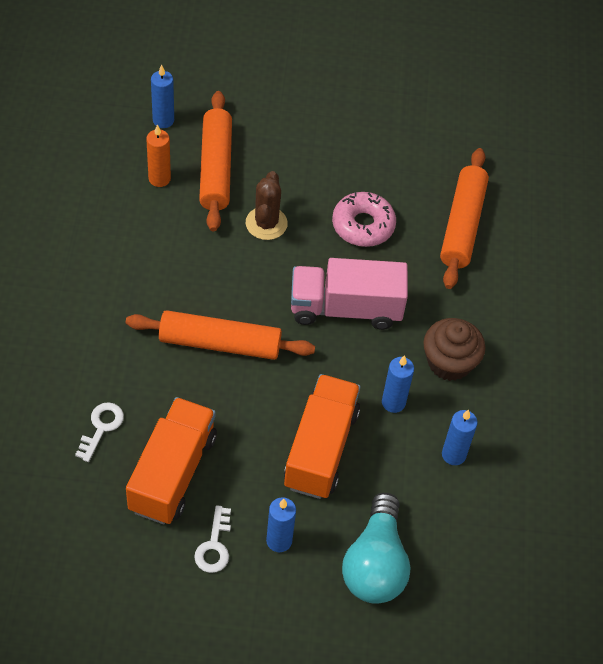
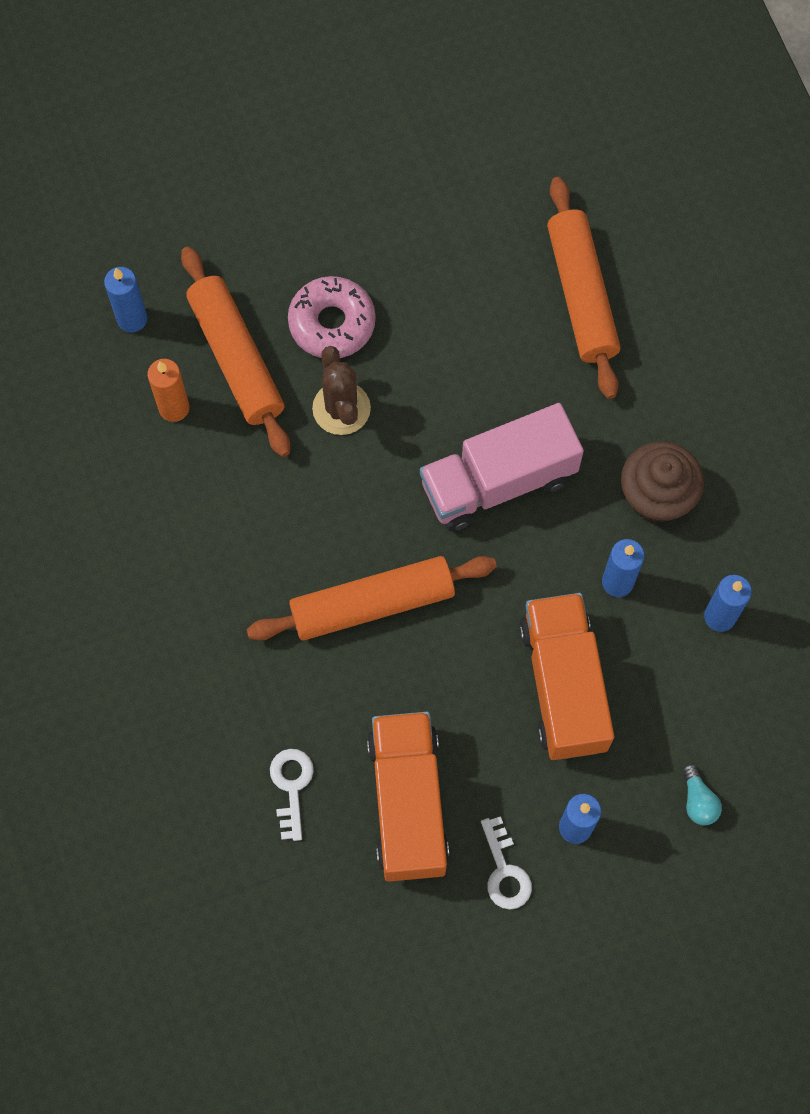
camera: 20 degrees left, 15 degrees up
pink donut [332,192,396,247] -> pink donut moved to [288,276,376,358]
turquoise light bulb [342,493,410,604] -> turquoise light bulb [682,763,722,825], size x0.41

